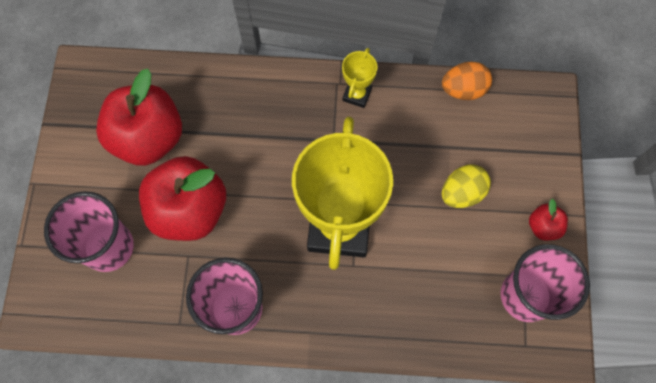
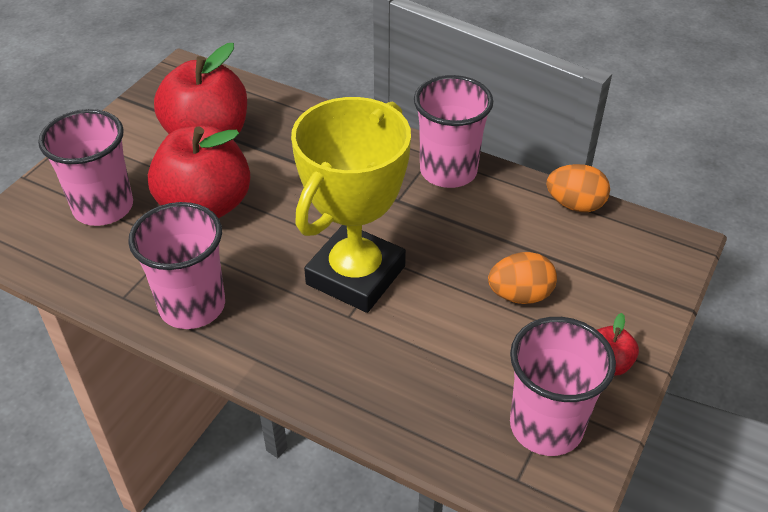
camera: 25 degrees right, 25 degrees down
yellow trophy [342,48,377,108] -> pink cup [414,75,493,188]
yellow egg [442,165,491,208] -> orange egg [488,252,557,304]

